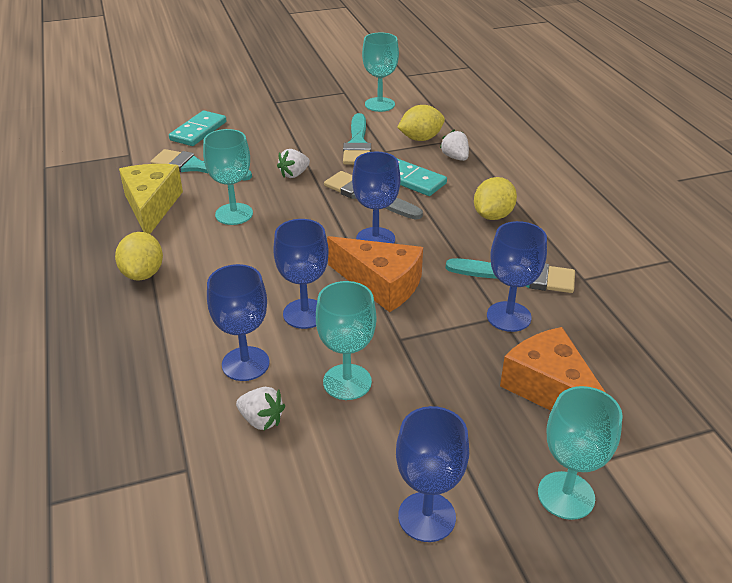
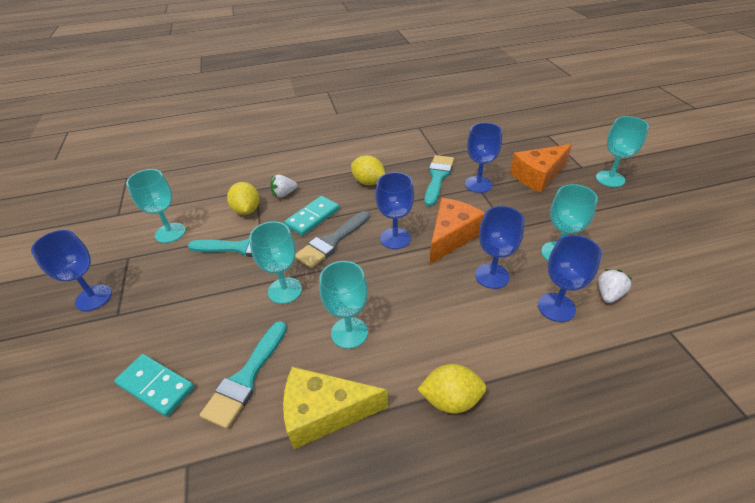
camera: 85 degrees left, 5 degrees up
white strawberry [277,149,310,178] -> turquoise goblet [249,221,302,304]
blue goblet [396,406,469,542] -> blue goblet moved to [31,230,112,311]

